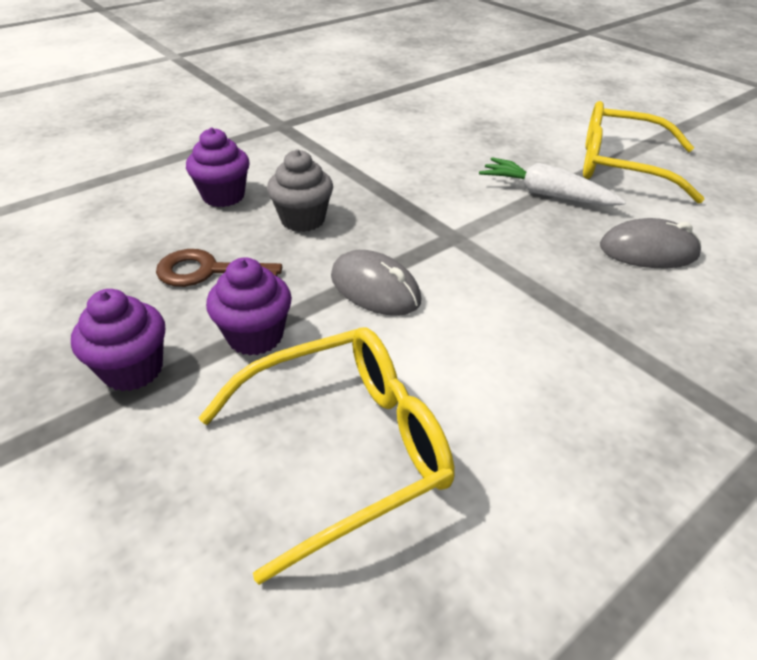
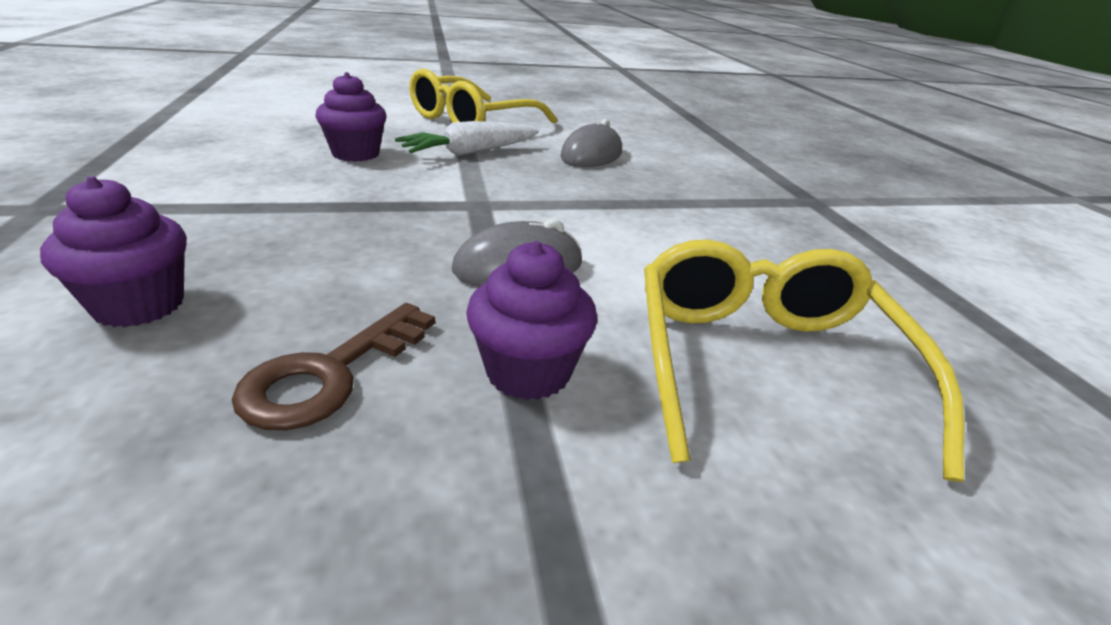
camera: 65 degrees left, 10 degrees down
purple cupcake [71,289,165,391] -> purple cupcake moved to [315,72,387,162]
grey cupcake [267,149,333,232] -> none

